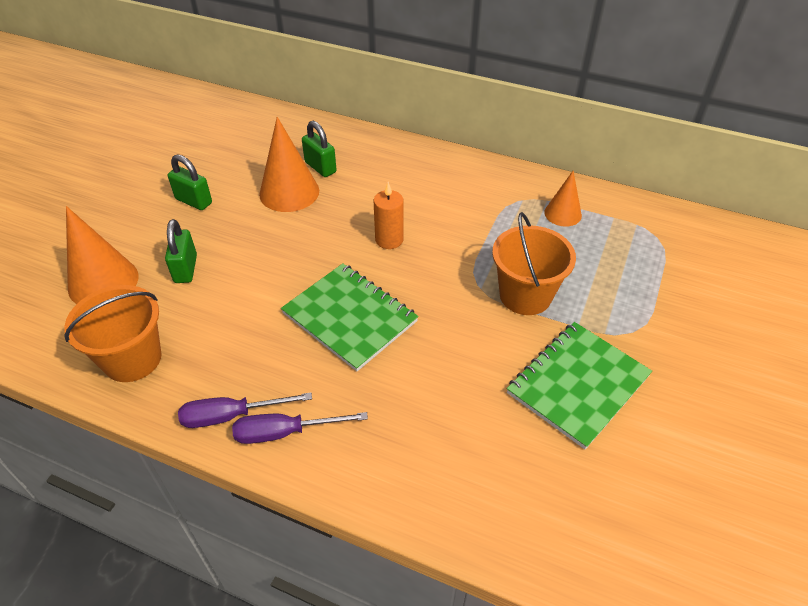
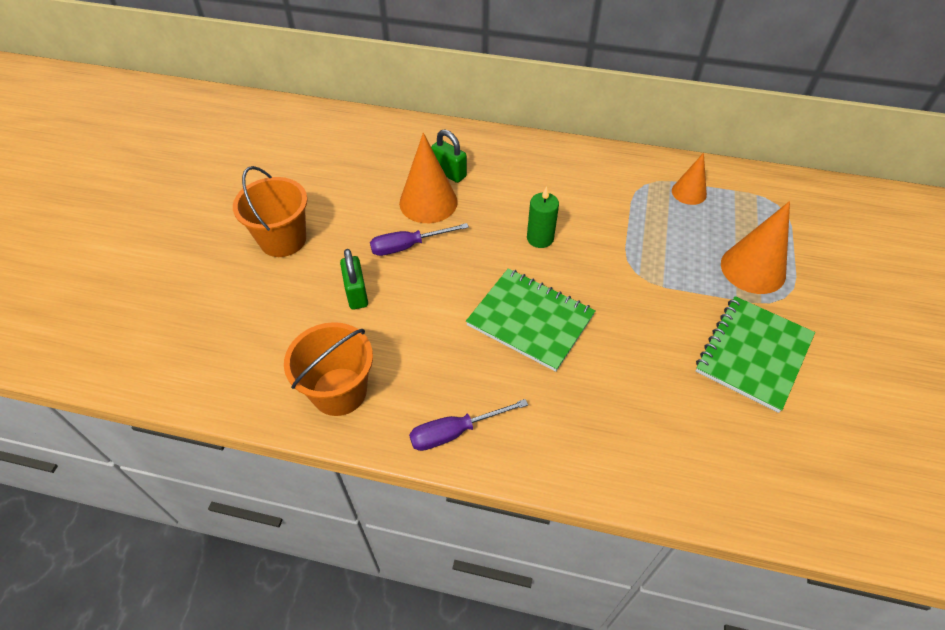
camera: 10 degrees left, 5 degrees up
orange cone [66,206,139,304] -> orange cone moved to [721,201,790,294]
green padlock [168,155,212,210] -> none
purple screwdriver [232,412,368,444] -> purple screwdriver moved to [370,223,469,256]
orange candle [373,182,404,249] -> green candle [527,186,559,248]
orange bucket [492,212,576,315] -> orange bucket moved to [233,166,308,257]

